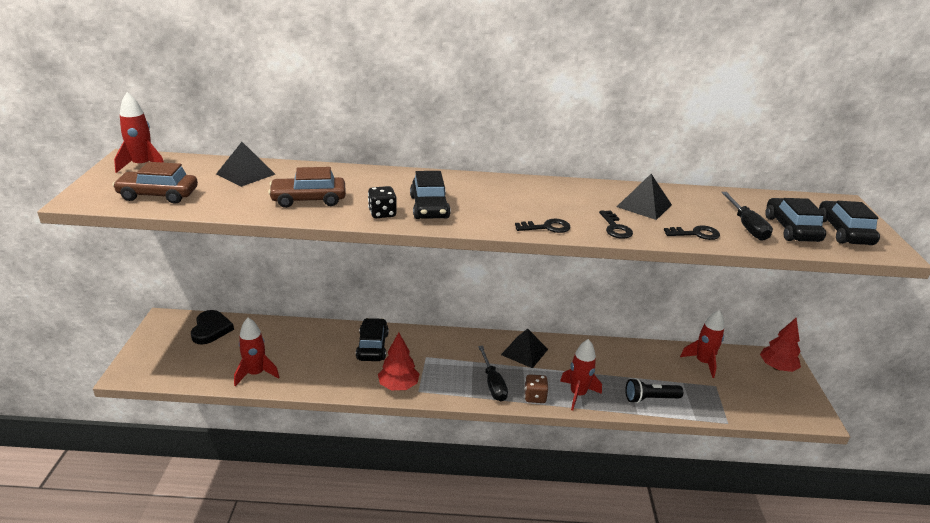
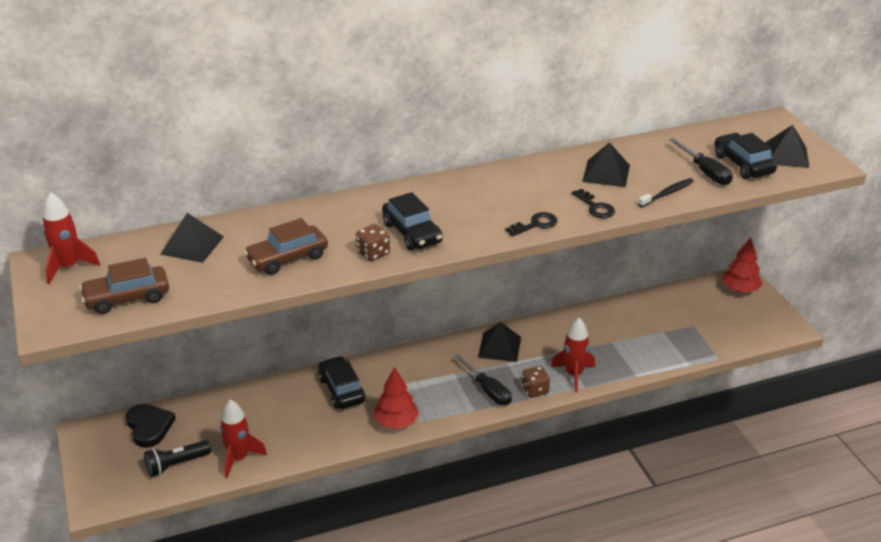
camera: 20 degrees left, 5 degrees up
black dice [368,186,396,218] -> brown dice [356,224,390,261]
black flashlight [625,378,683,403] -> black flashlight moved to [144,440,211,477]
black key [664,225,720,240] -> black toothbrush [638,178,694,207]
red rocket [680,310,724,378] -> none
black car [819,201,880,245] -> black pyramid [765,125,809,168]

